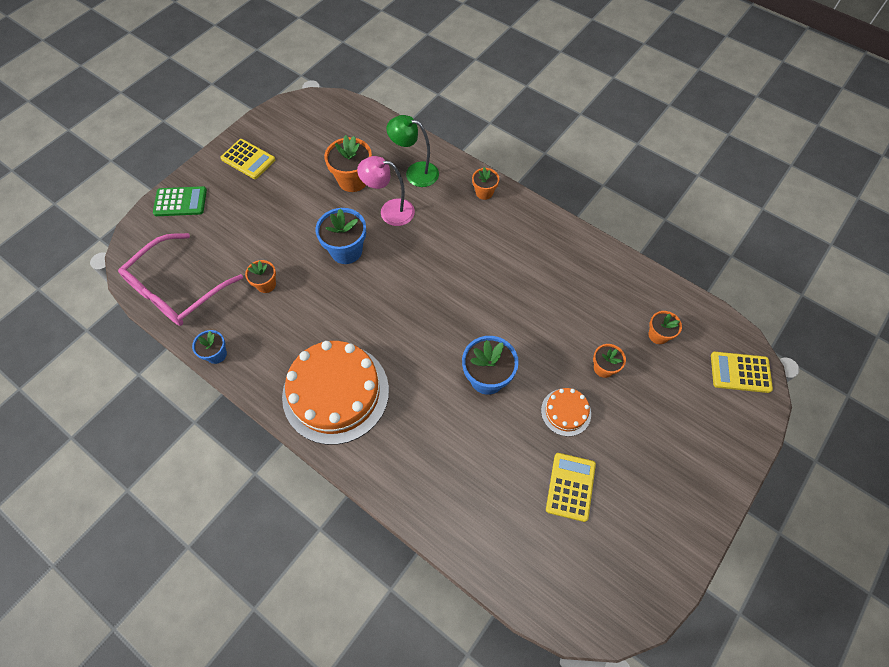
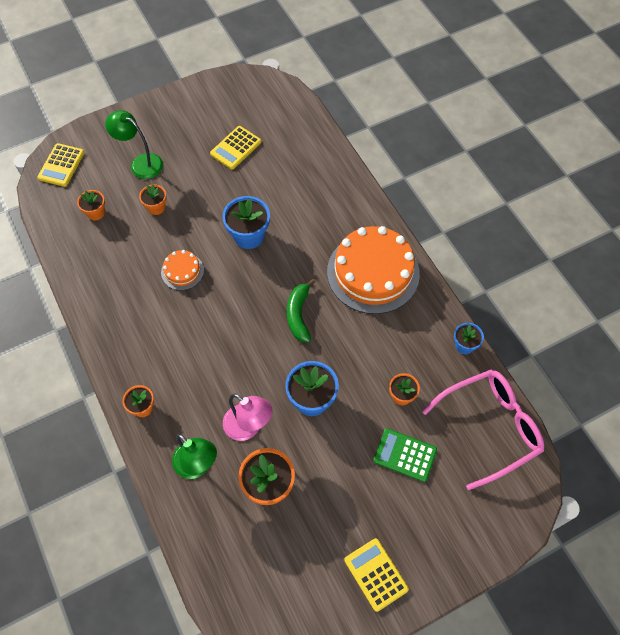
camera: 155 degrees left, 0 degrees up
green calculator [153,186,207,216] -> green calculator moved to [373,428,437,482]
orange cake [541,388,591,436] -> orange cake moved to [161,250,204,290]
yellow calculator [711,352,773,393] -> yellow calculator turned 75 degrees clockwise [37,143,85,187]
none -> green lamp [105,110,163,179]
none -> green banana [287,279,315,342]

